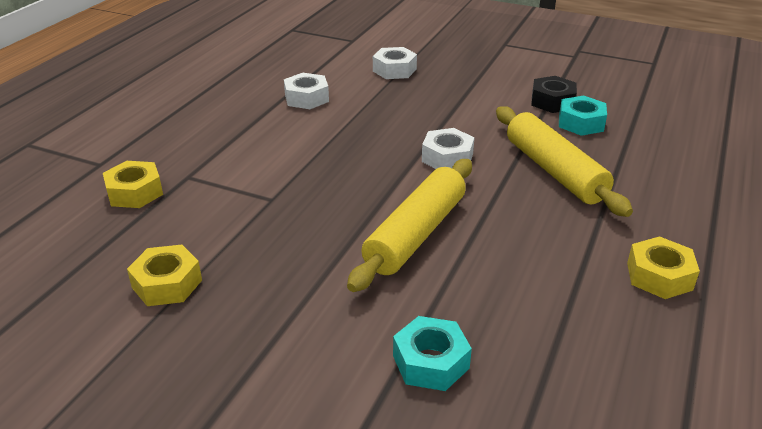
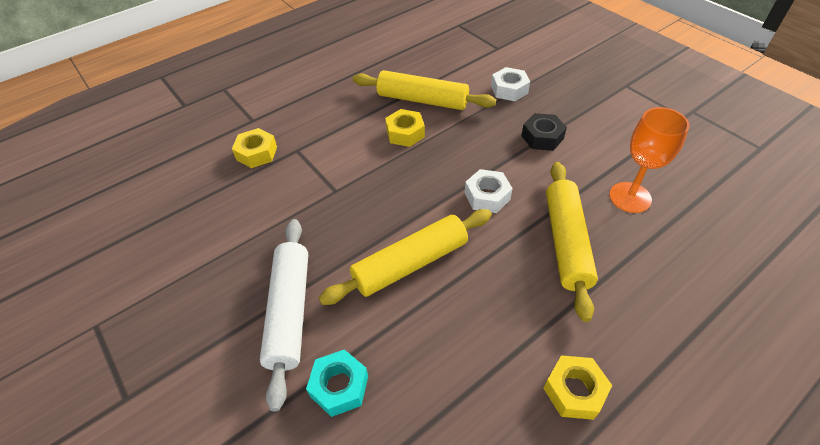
camera: 30 degrees right, 15 degrees up
yellow nut [127,245,202,306] -> yellow nut moved to [385,109,425,147]
white nut [284,73,329,109] -> yellow rolling pin [353,70,496,110]
black nut [531,76,577,113] -> black nut moved to [521,113,567,151]
turquoise nut [559,96,607,136] -> orange goblet [609,107,689,213]
none -> white rolling pin [260,219,308,411]

